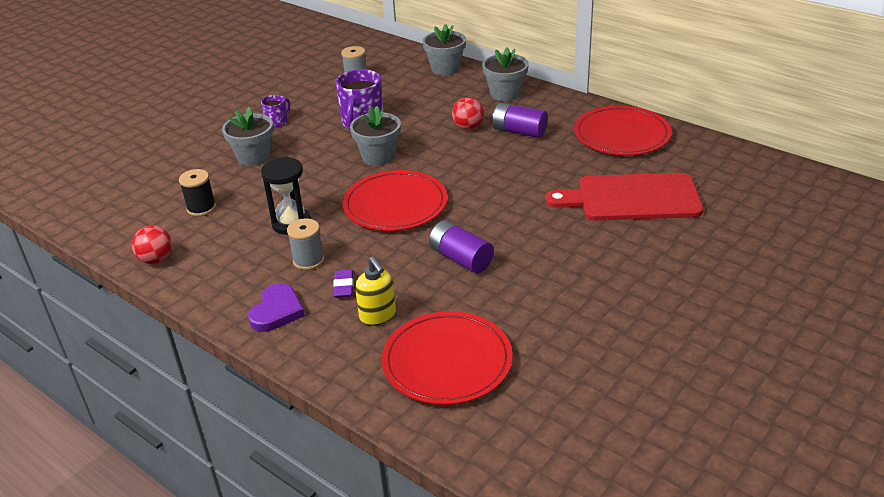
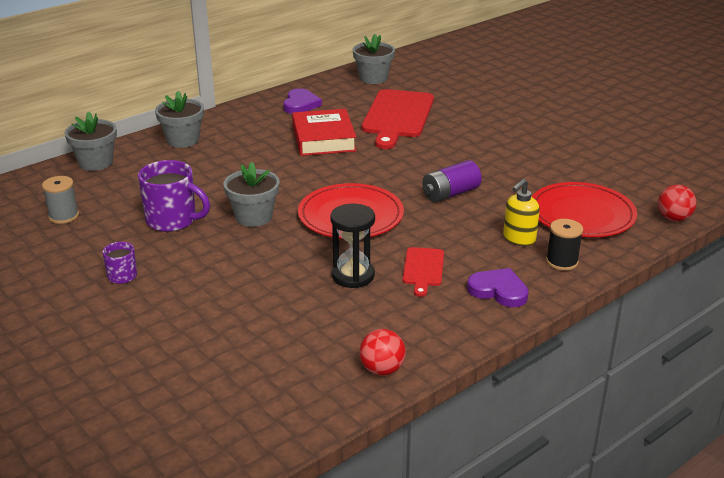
camera: 80 degrees left, 5 degrees down
black spool [179,169,216,216] -> black spool moved to [546,219,583,271]
grey flower pot [222,107,273,166] -> grey flower pot moved to [353,34,395,84]
grey spool [287,218,324,270] -> red cutting board [403,247,444,297]
purple eraser [333,269,354,298] -> none
yellow soap dispenser [355,256,396,326] -> yellow soap dispenser turned 150 degrees clockwise [503,179,540,246]
red ball [452,97,484,130] -> red ball moved to [658,185,697,221]
purple battery [492,102,548,138] -> none
red plate [574,106,672,155] -> purple heart [283,88,322,114]
none -> red book [292,109,357,156]

